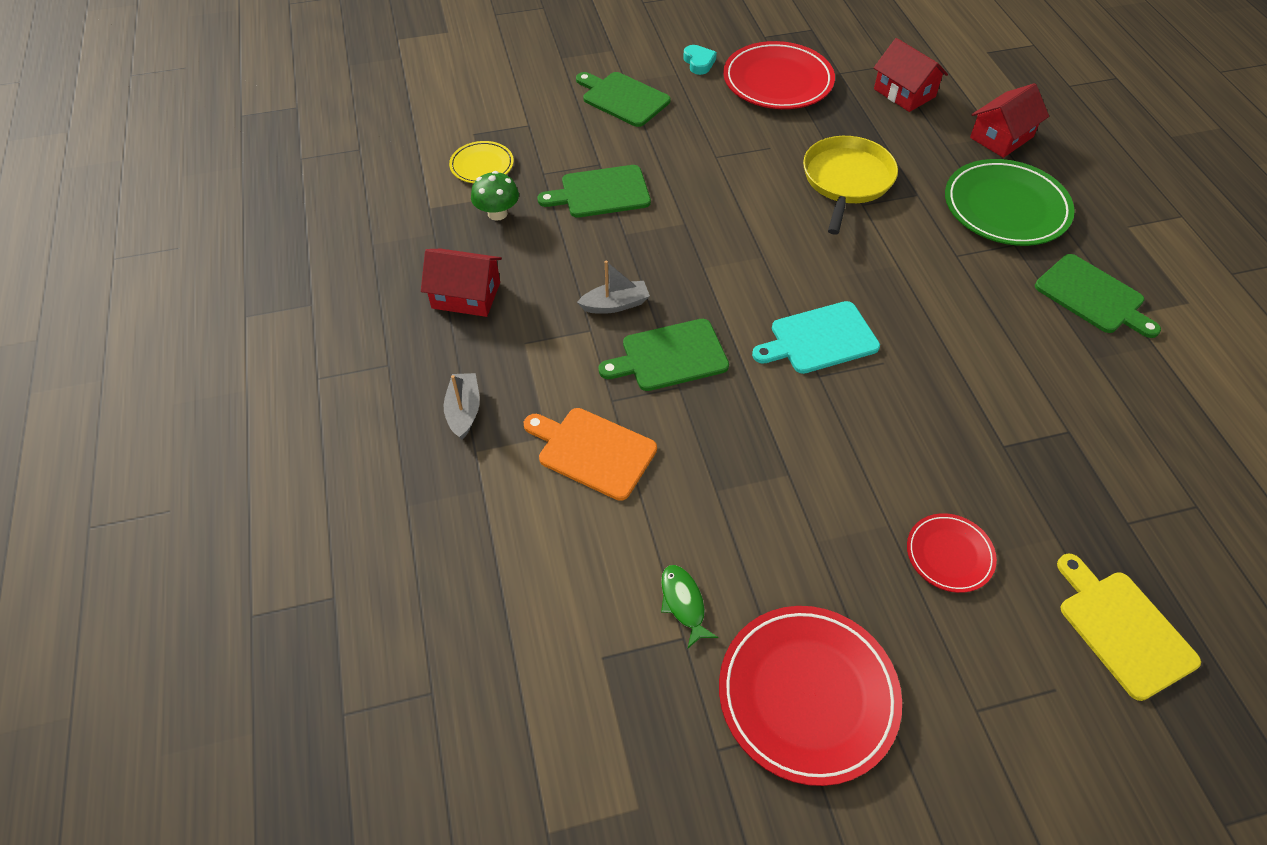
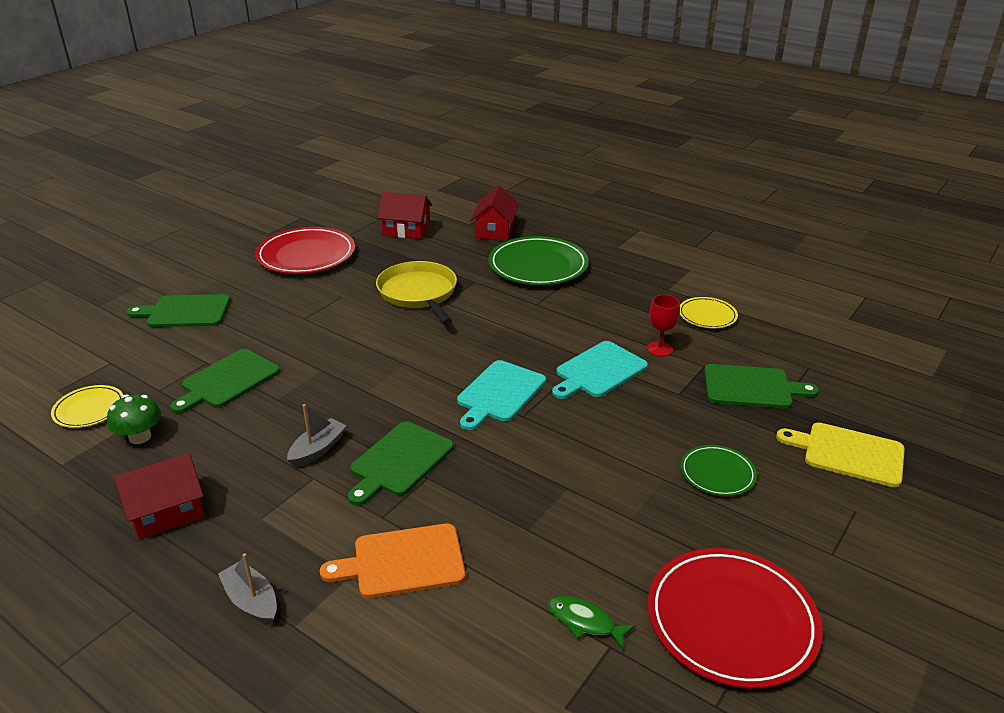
camera: 40 degrees left, 20 degrees down
turquoise heart [683,45,717,75] -> none
red plate [907,513,997,593] -> green plate [680,445,757,496]
green cutting board [1035,254,1161,338] -> green cutting board moved to [704,364,819,409]
none -> turquoise cutting board [552,341,648,399]
none -> red goblet [647,295,680,357]
none -> yellow plate [680,297,738,328]

